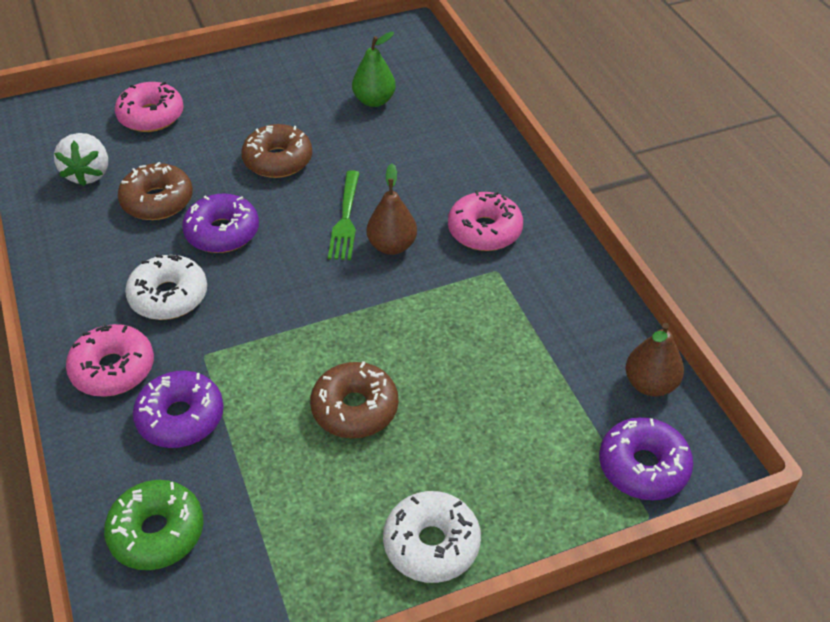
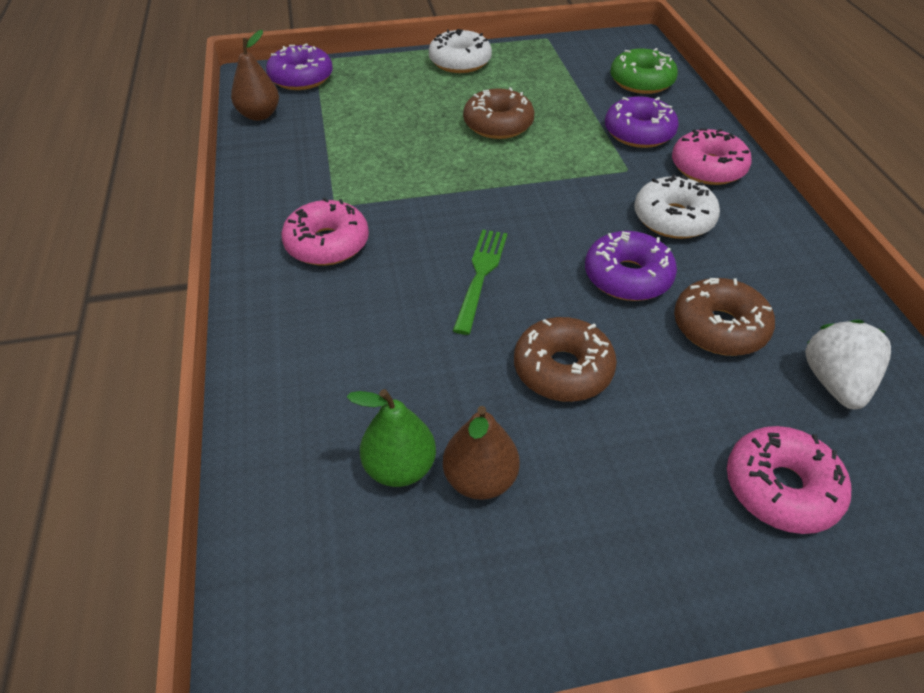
camera: 170 degrees left, 0 degrees up
brown pear [367,163,417,255] -> brown pear moved to [443,406,520,500]

